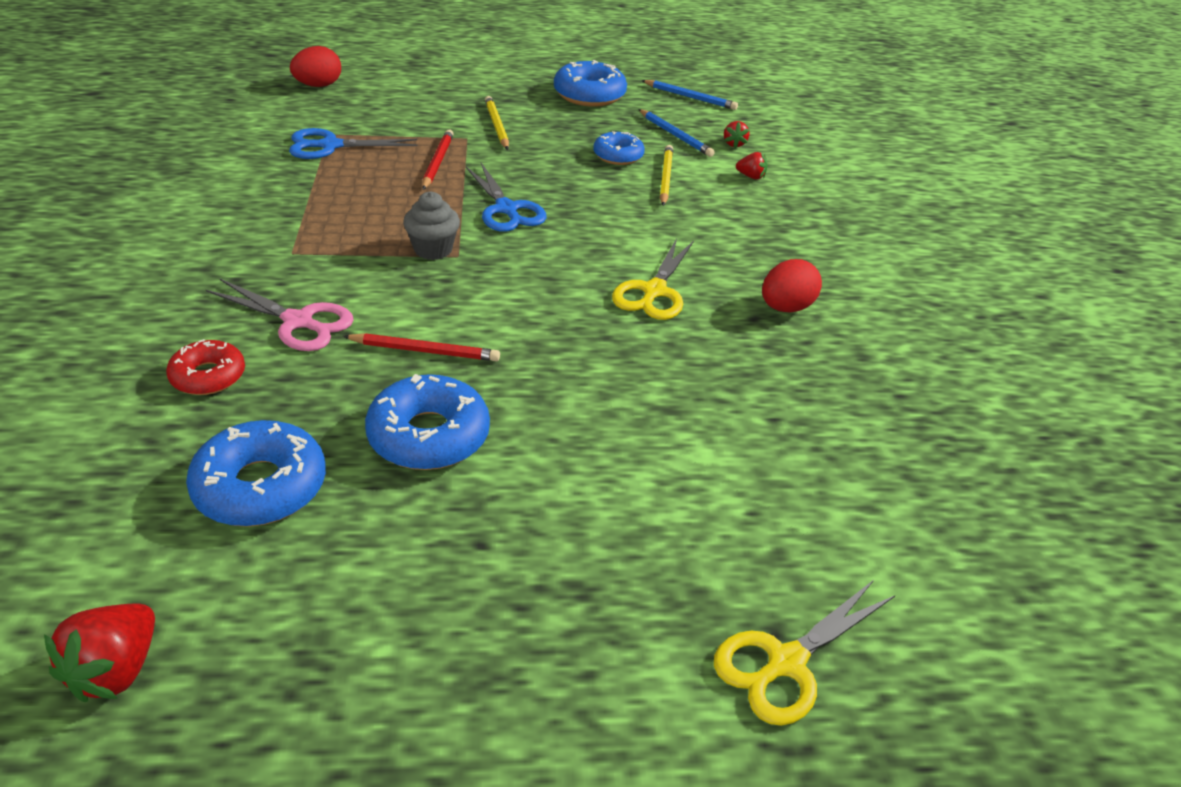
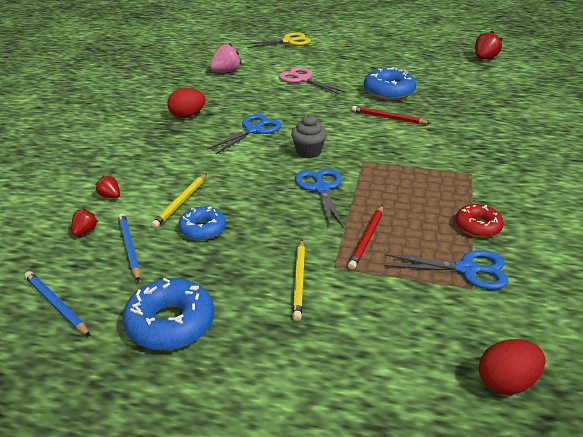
camera: 160 degrees left, 5 degrees down
red donut [166,339,245,395] -> red donut moved to [455,204,504,238]
blue donut [186,420,326,527] -> none
pink scissors [206,279,354,351] -> pink scissors moved to [278,67,346,94]
grey cupcake [403,191,460,260] -> grey cupcake moved to [291,114,327,158]
yellow scissors [612,239,694,320] -> blue scissors [207,114,282,154]
none -> pink strawberry [209,43,242,72]

